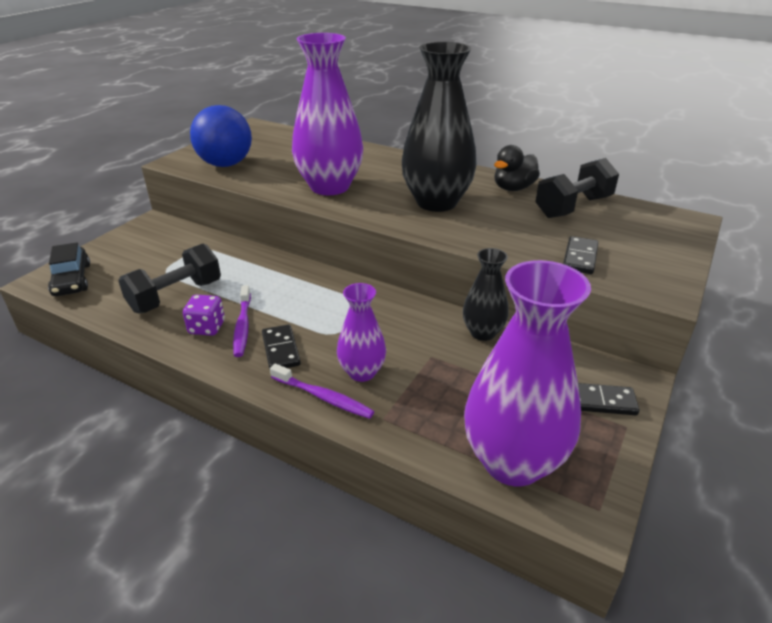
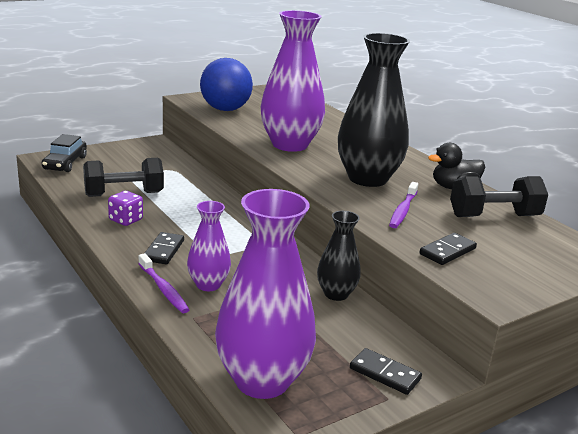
camera: 25 degrees right, 10 degrees down
purple toothbrush [233,285,251,357] -> purple toothbrush moved to [389,182,418,228]

